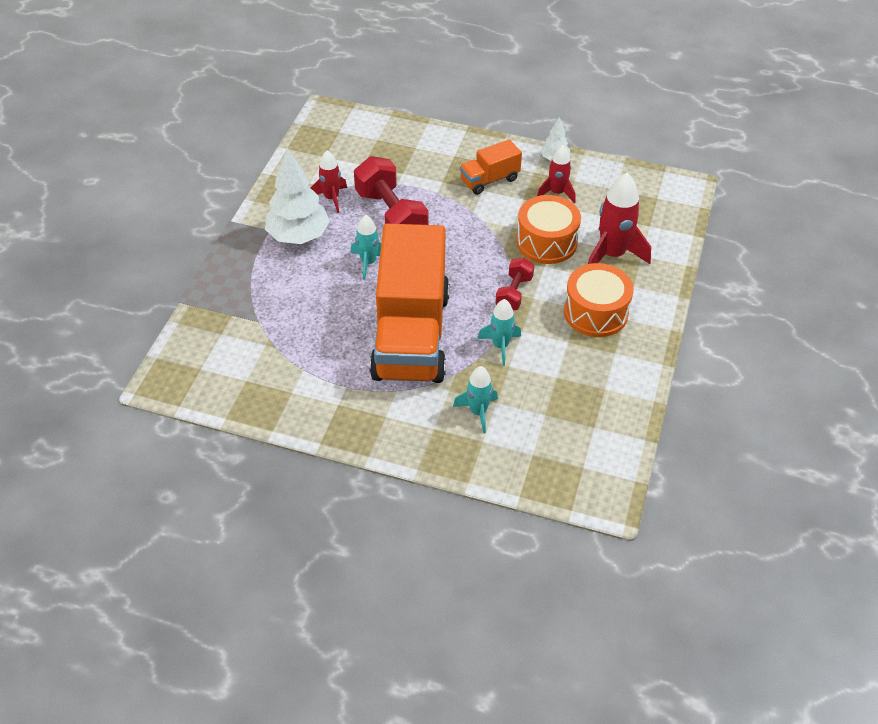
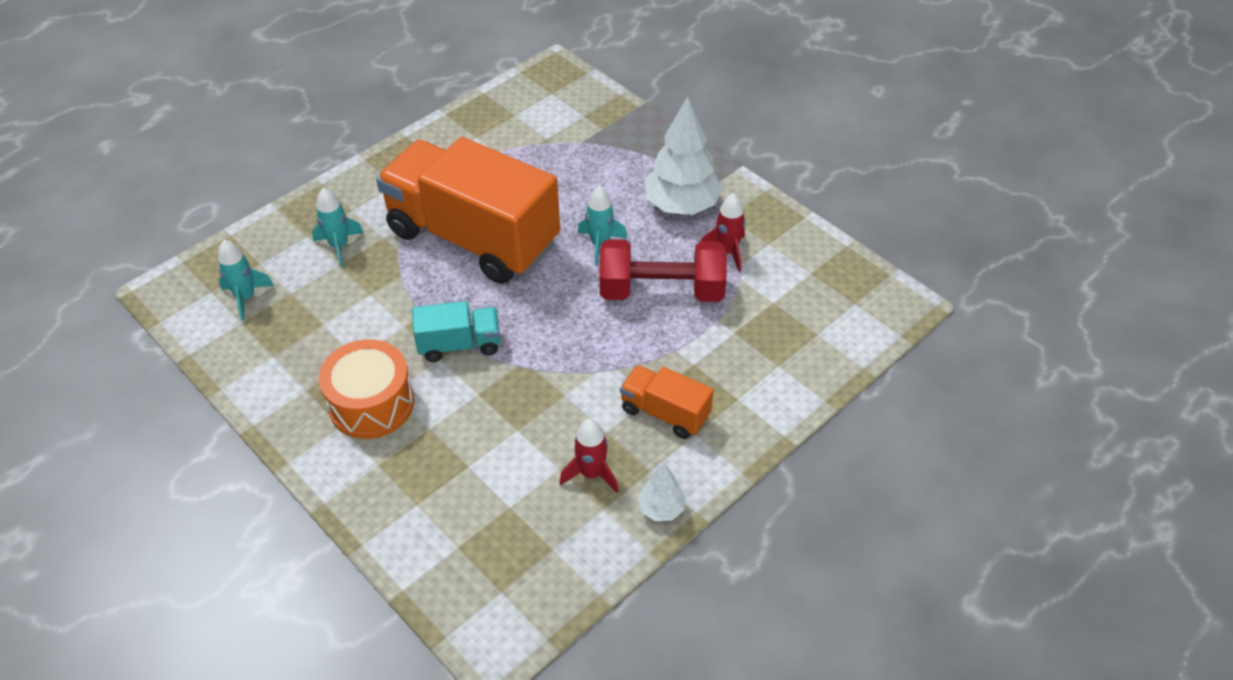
camera: 120 degrees right, 0 degrees up
orange truck [460,139,522,195] -> orange truck turned 60 degrees counterclockwise [620,365,713,439]
turquoise rocket [478,299,521,366] -> turquoise rocket moved to [218,240,274,320]
red dumbbell [495,258,534,310] -> turquoise truck [412,301,500,362]
orange drum [516,195,581,264] -> none
red rocket [588,173,651,264] -> none

